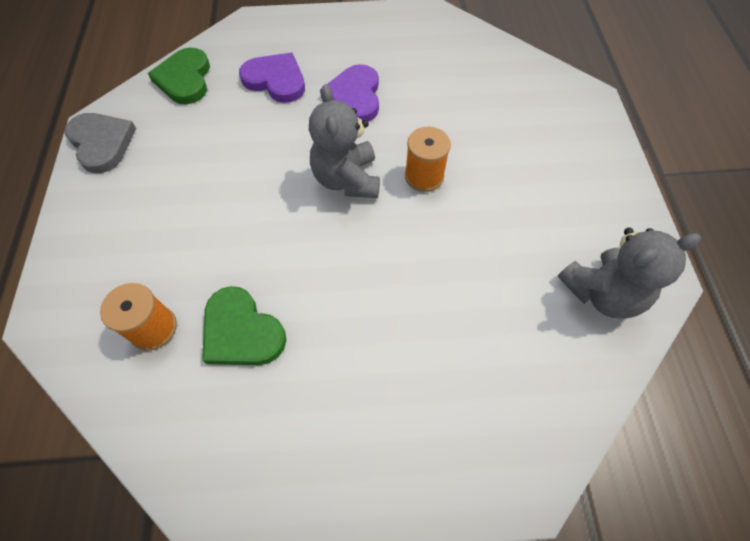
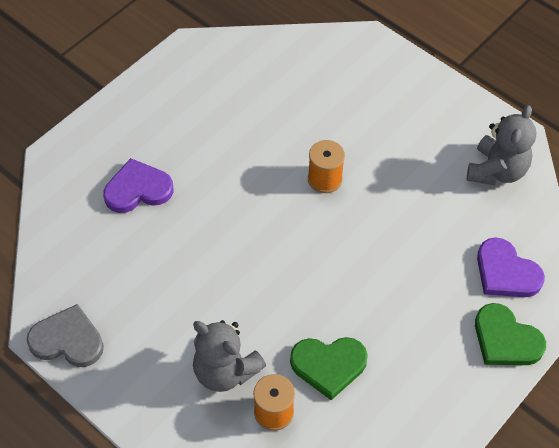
camera: 45 degrees left, 5 degrees down
green heart [148,48,210,104] -> green heart moved to [475,303,546,365]
grey teddy bear [309,84,380,198] -> grey teddy bear moved to [193,320,266,392]
purple heart [320,64,379,122] -> purple heart moved to [477,237,545,297]

